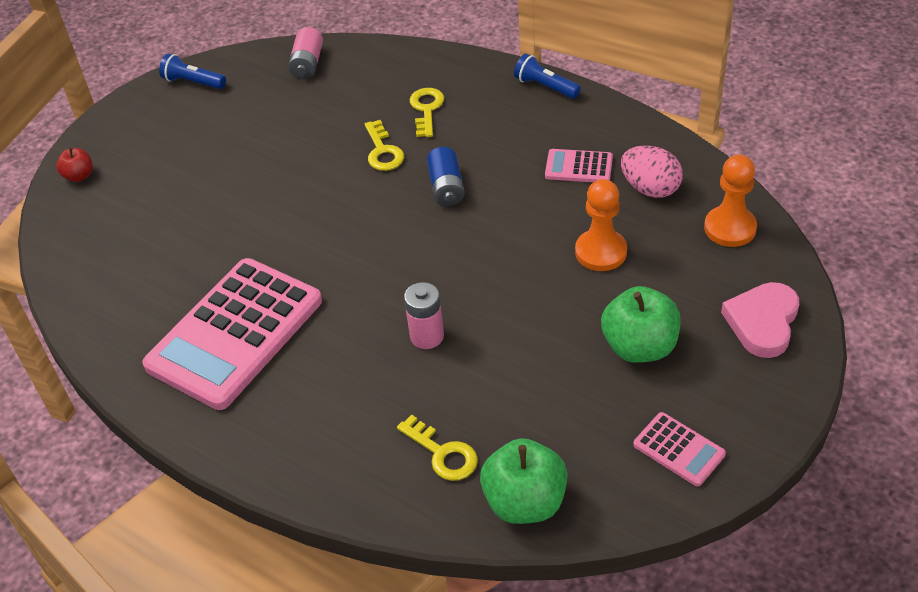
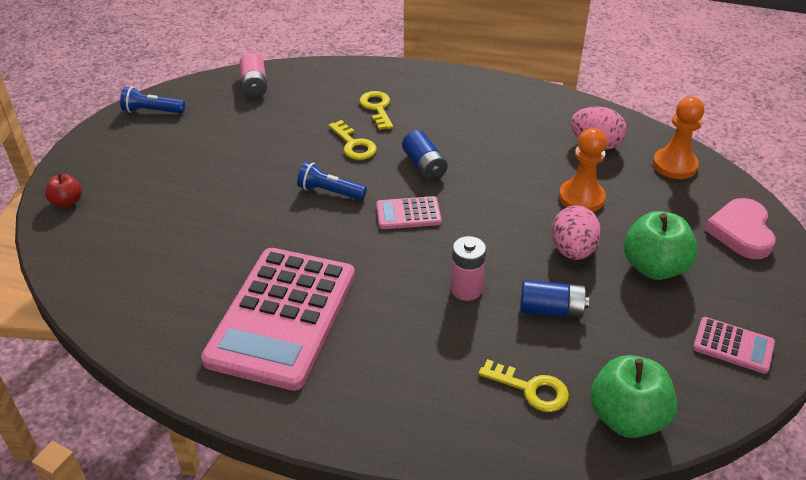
camera: 20 degrees left, 5 degrees down
blue flashlight [514,53,581,99] -> blue flashlight moved to [297,162,367,201]
pink calculator [545,149,613,182] -> pink calculator moved to [376,196,442,229]
none -> blue battery [520,280,589,319]
none -> pink egg [552,205,601,260]

